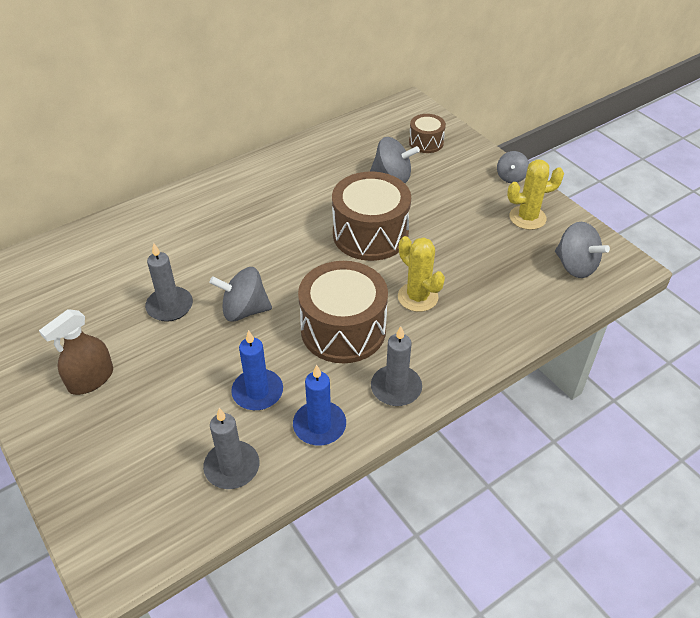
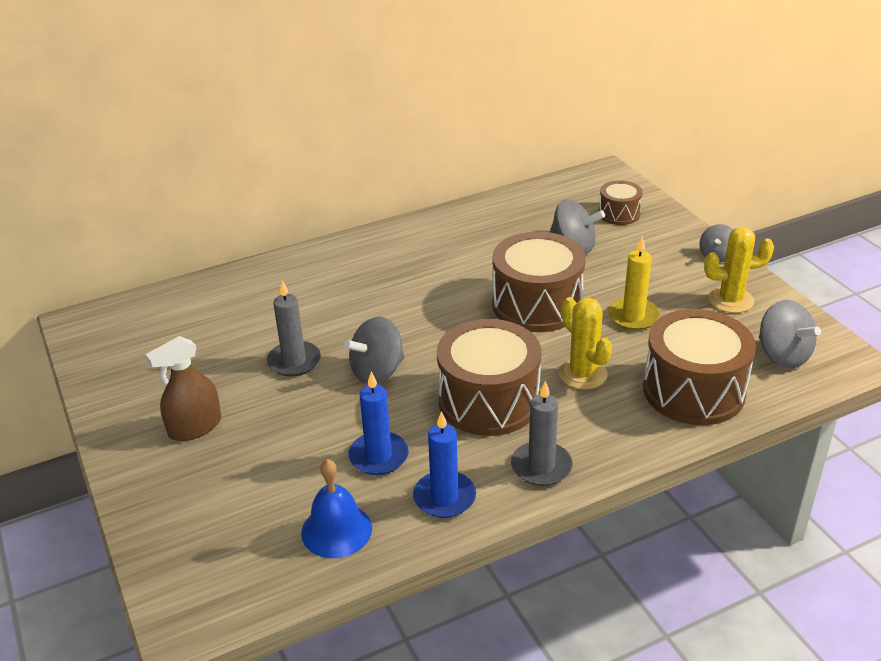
camera: 10 degrees right, 10 degrees down
grey candle [203,408,259,489] -> blue bell [301,459,372,558]
grey spinning top [209,267,272,322] -> grey spinning top turned 45 degrees counterclockwise [344,317,405,384]
none -> yellow candle [608,236,660,330]
none -> brown drum [643,309,756,425]

